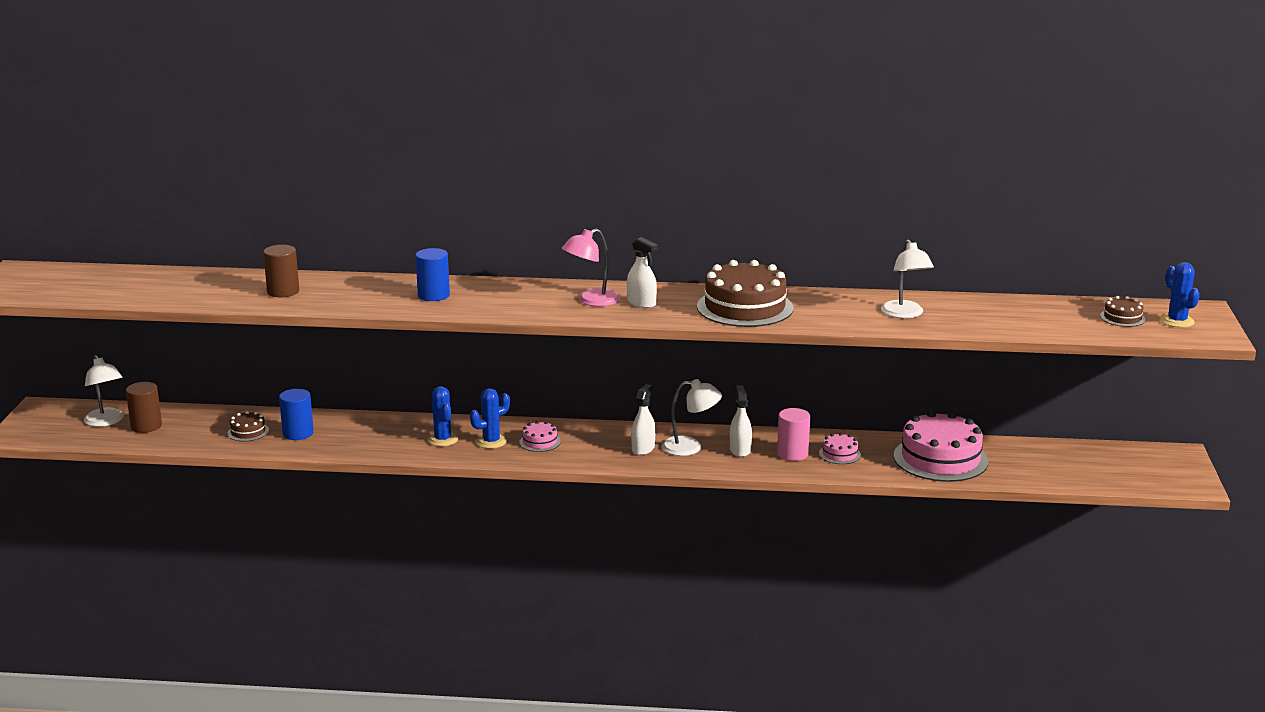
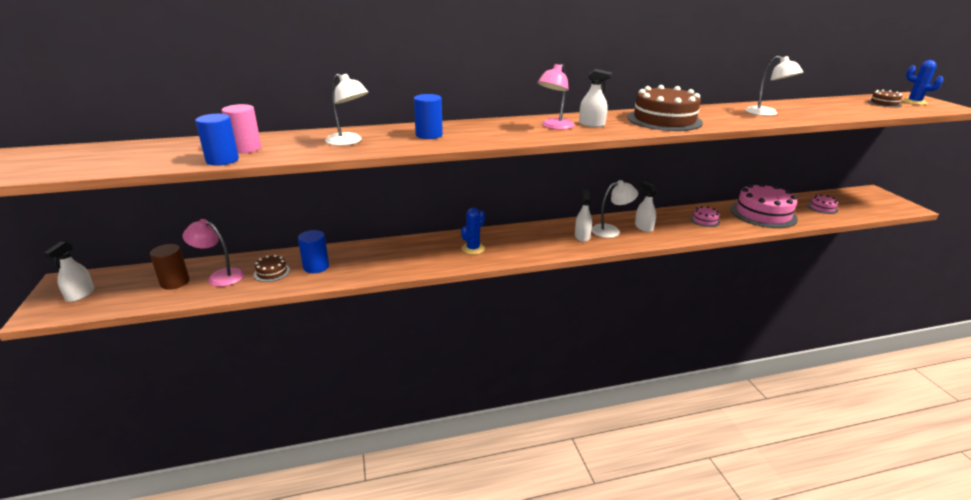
camera: 20 degrees left, 5 degrees up
white lamp [84,355,124,427] -> white lamp moved to [325,74,369,146]
brown cylinder [263,245,299,297] -> none
blue cactus [428,386,458,446] -> none
pink cake [519,421,561,452] -> pink cake moved to [808,194,838,214]
pink cylinder [777,408,810,461] -> pink cylinder moved to [222,104,261,153]
none -> white spray bottle [44,242,94,302]
none -> pink lamp [182,219,244,287]
none -> blue cylinder [195,114,239,166]

